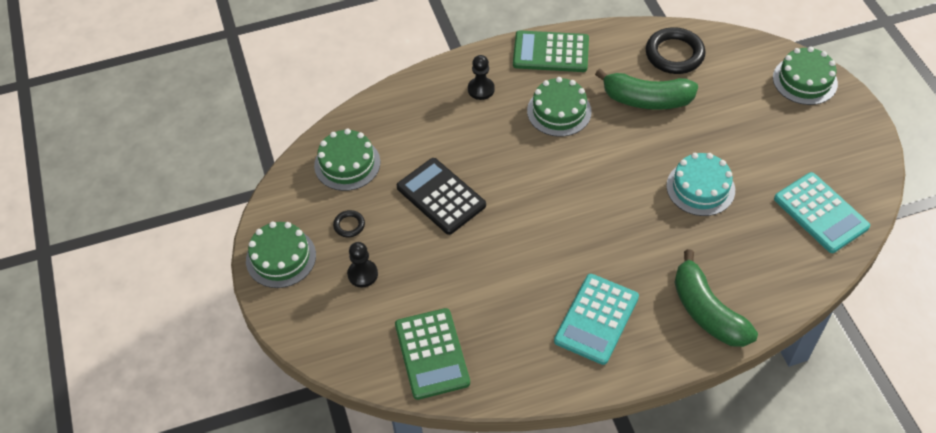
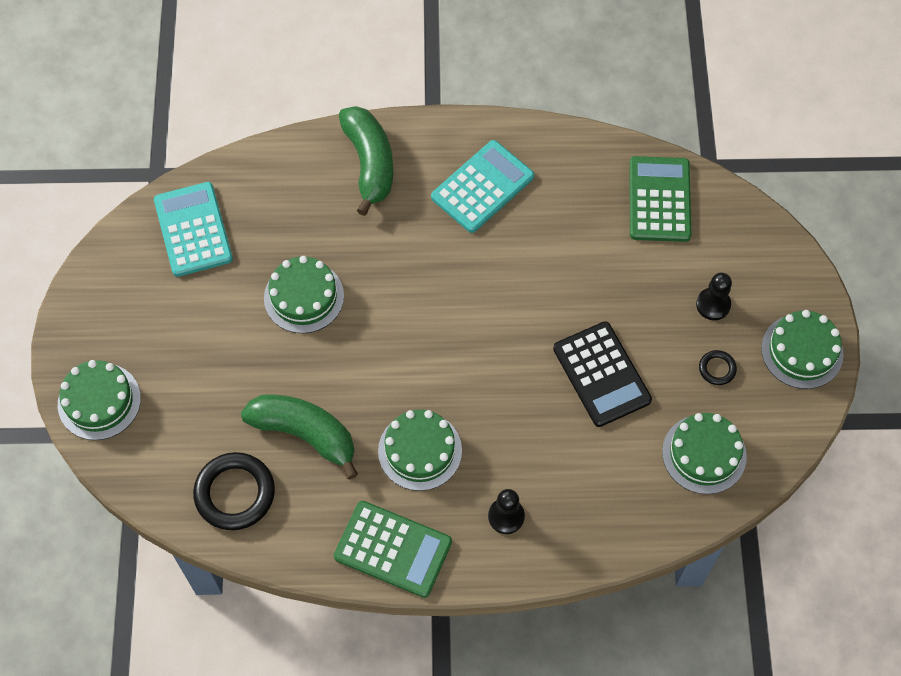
camera: 165 degrees left, 10 degrees up
turquoise cake [666,153,735,216] -> green cake [264,256,344,333]

